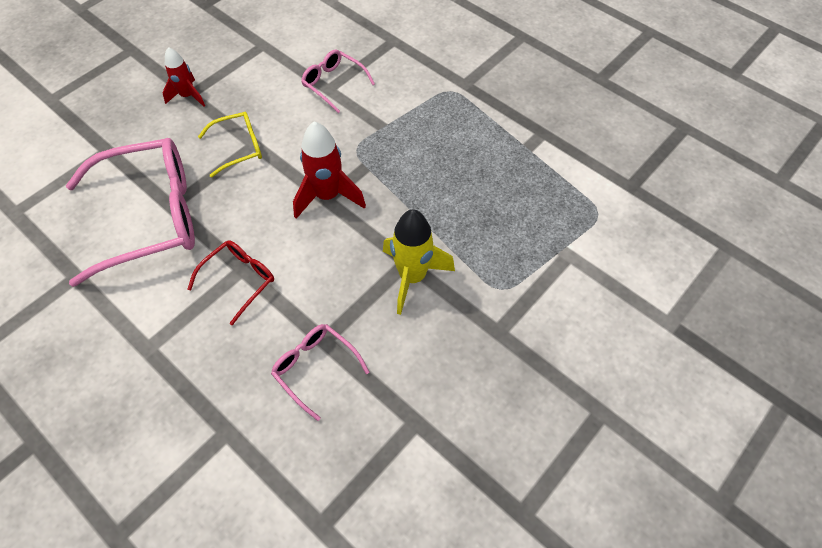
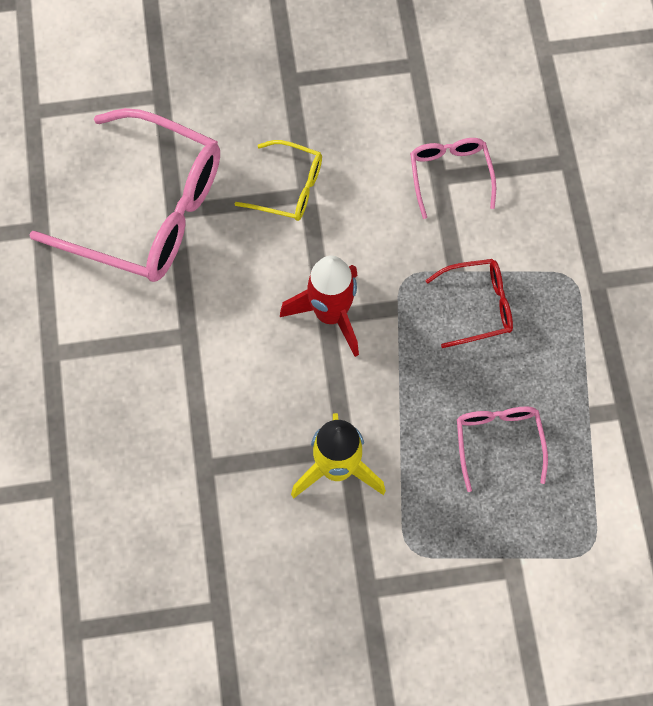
camera: 40 degrees right, 10 degrees up
red rocket [162,47,205,107] -> none
red glasses [188,240,274,325] -> red glasses moved to [425,259,513,348]
pink glasses [271,324,369,421] -> pink glasses moved to [457,407,548,492]

